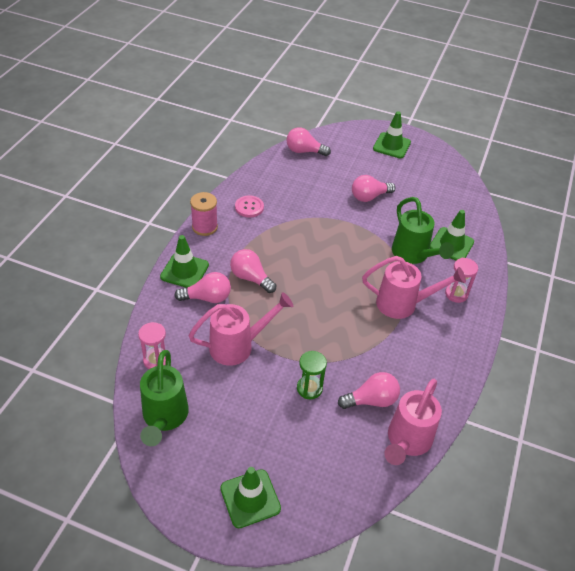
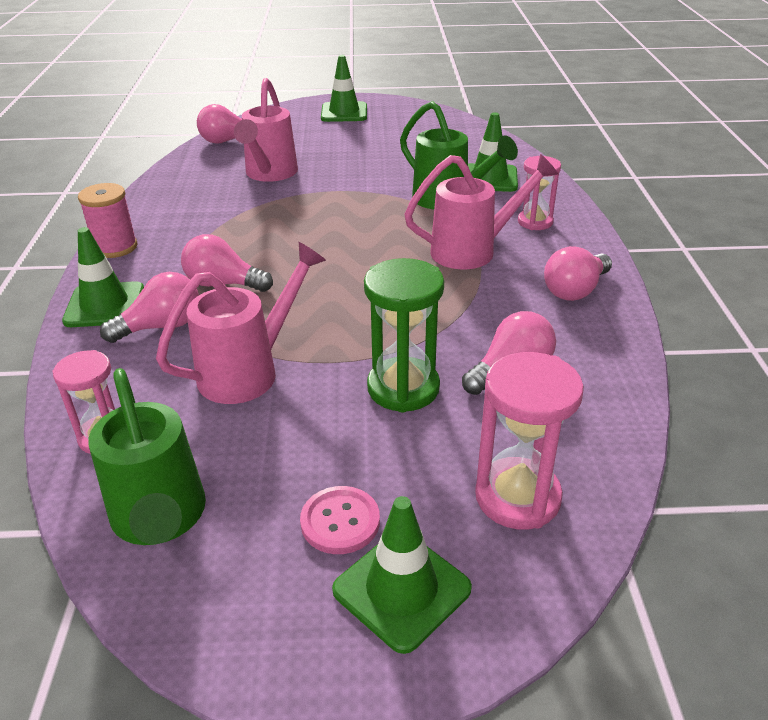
camera: 20 degrees left, 10 degrees down
pink button [235,196,264,217] -> pink button moved to [300,486,380,554]
green hourglass [297,351,327,399] -> green hourglass [364,258,444,413], size x1.52
pink light bulb [352,175,396,202] -> pink light bulb moved to [544,246,612,301]
pink watering can [384,379,442,465] -> pink watering can moved to [234,78,298,182]
none -> pink hourglass [475,352,584,530]

